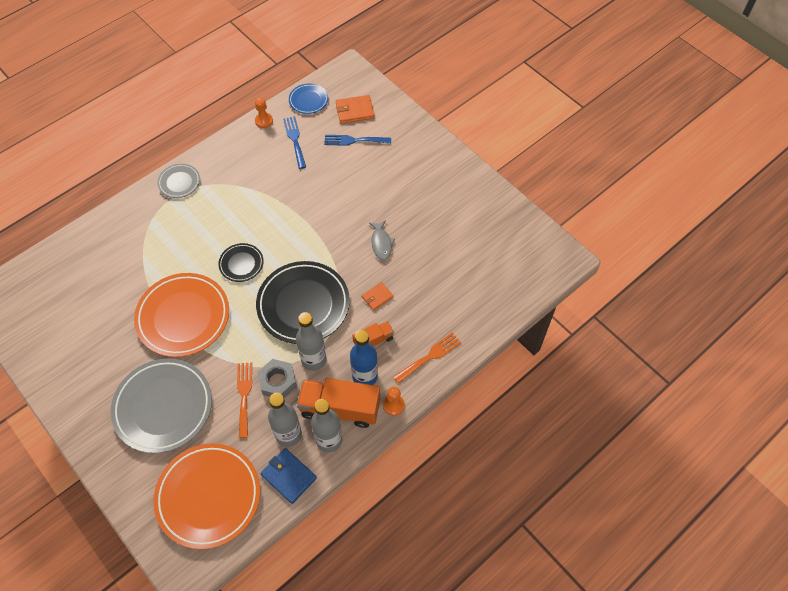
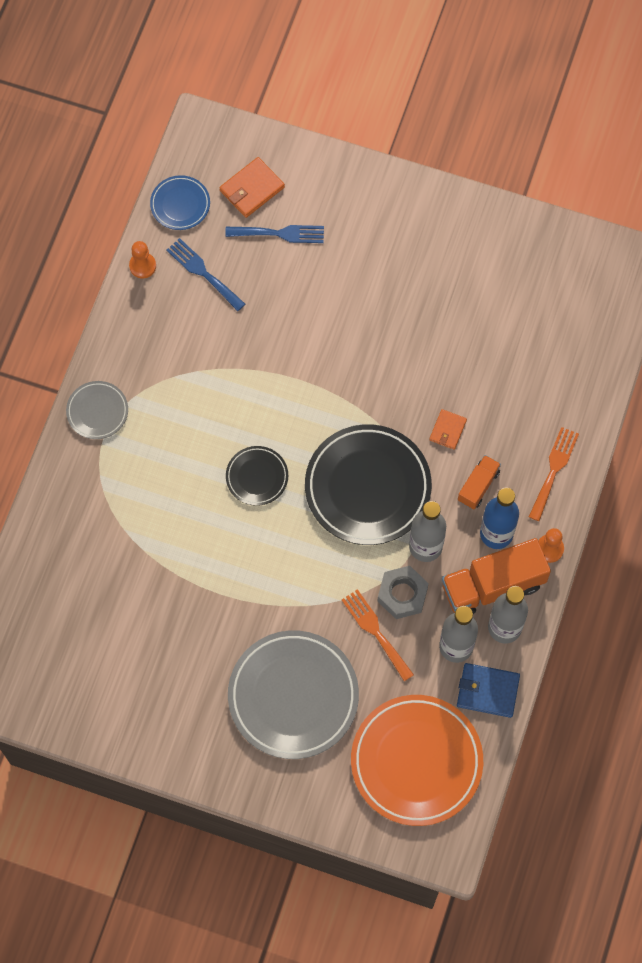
camera: 30 degrees left, 10 degrees up
orange plate [134,273,229,357] -> none
blue fork [324,135,391,146] -> blue fork turned 150 degrees counterclockwise [225,225,324,243]
grey fish [369,220,395,260] -> none

